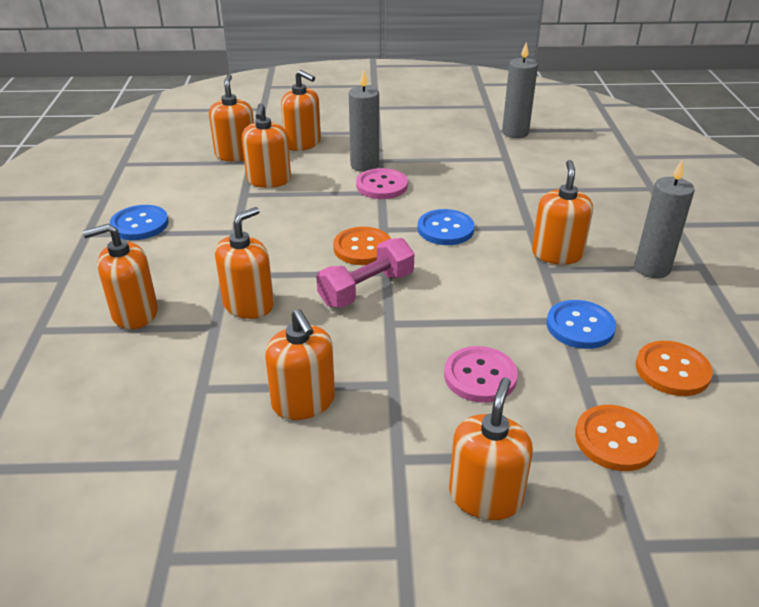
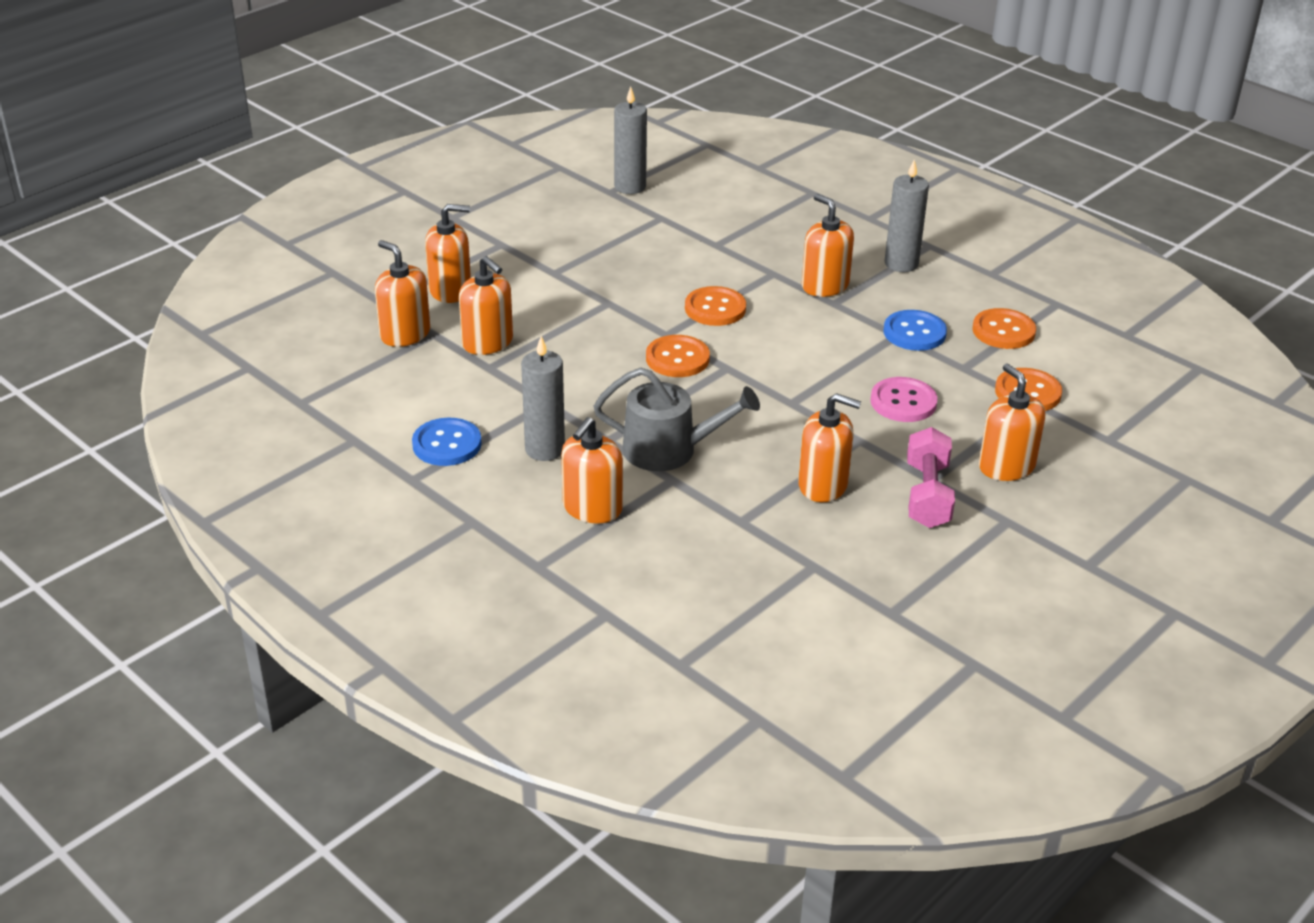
camera: 45 degrees left, 0 degrees up
orange soap dispenser [215,207,274,319] -> grey watering can [593,368,760,471]
pink dumbbell [316,238,414,308] -> pink dumbbell moved to [907,427,955,528]
grey candle [349,69,379,172] -> grey candle moved to [521,336,565,461]
pink button [356,168,408,199] -> none
blue button [418,209,475,245] -> orange button [685,286,746,326]

